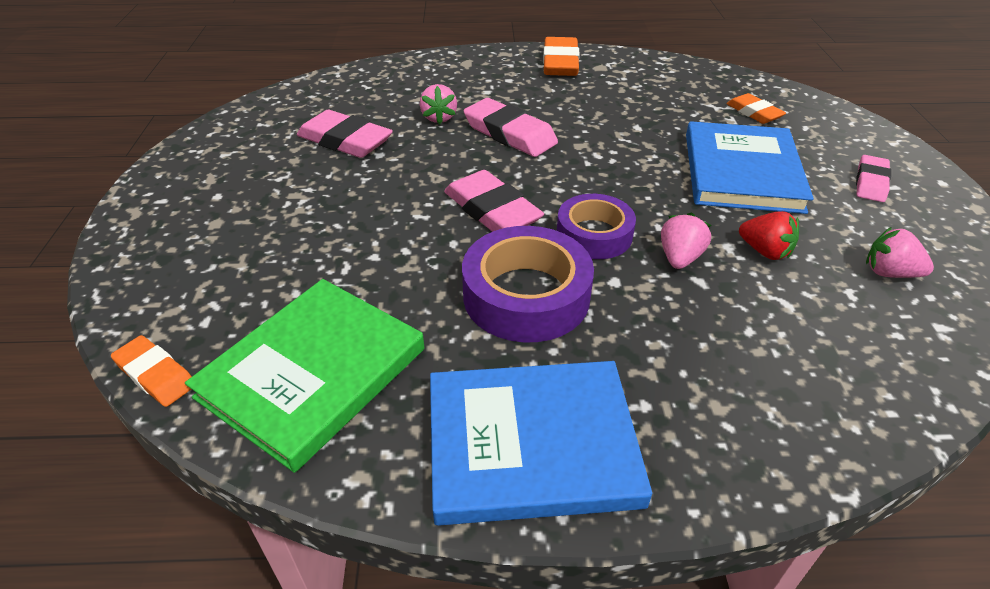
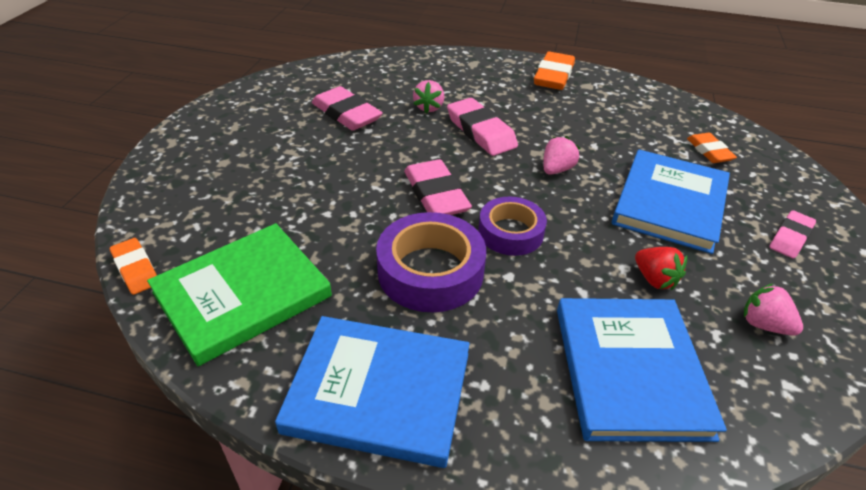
camera: 15 degrees right, 0 degrees up
pink strawberry [661,213,712,269] -> pink strawberry moved to [543,136,580,175]
none -> blue book [557,298,727,442]

